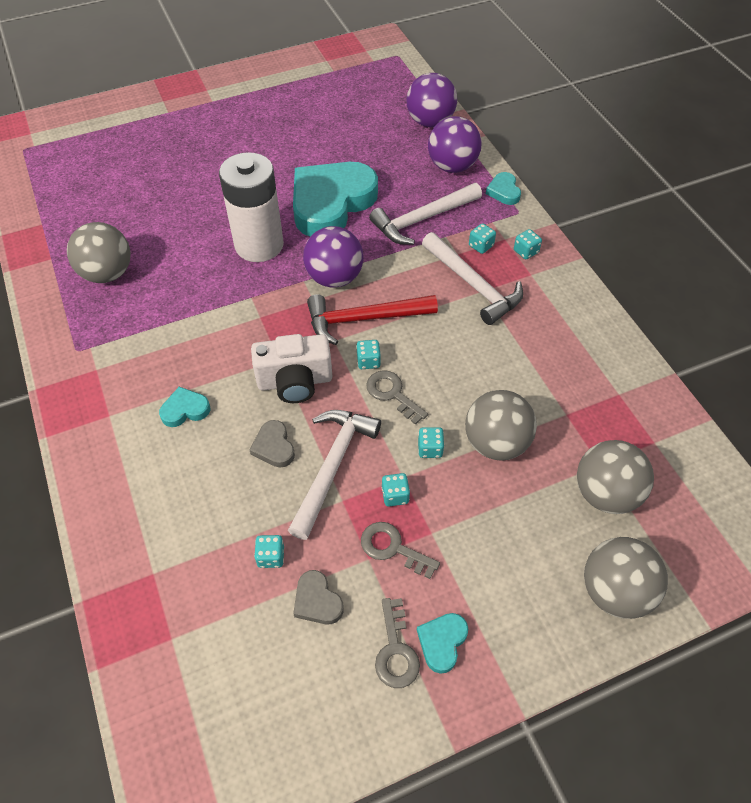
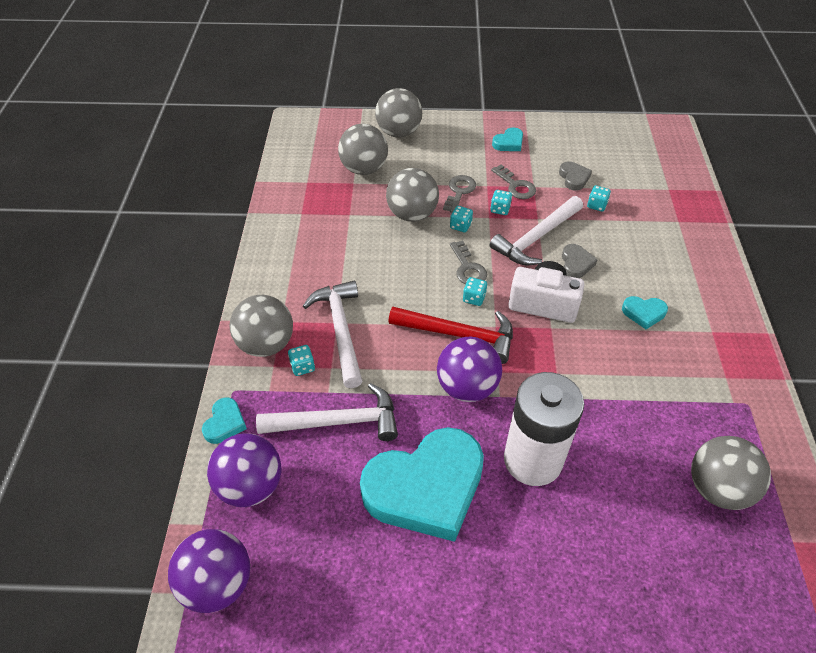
camera: 155 degrees left, 5 degrees down
grey key [375,598,420,688] -> grey key moved to [443,175,476,213]
turquoise dice [514,229,542,259] -> grey ball [230,295,293,357]

